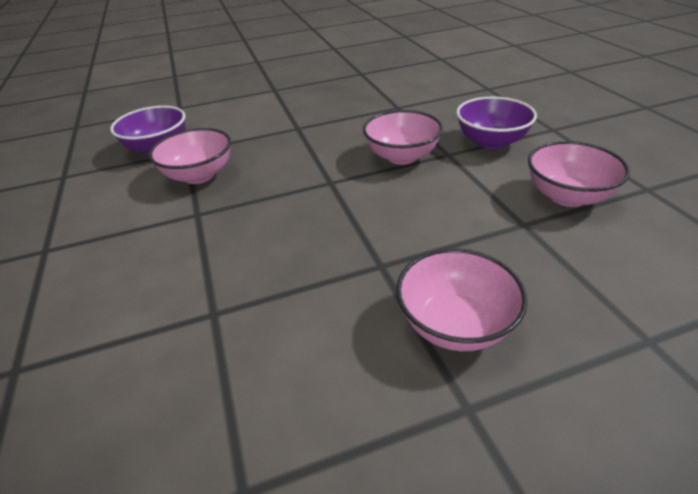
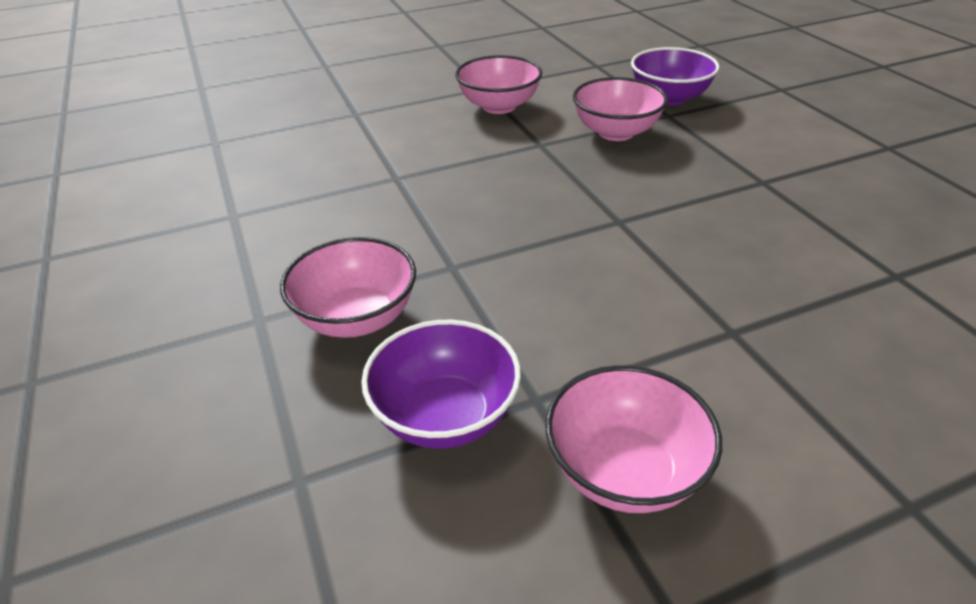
camera: 85 degrees right, 0 degrees up
pink bowl [363,110,443,165] -> pink bowl moved to [455,55,542,114]
purple bowl [456,97,537,149] -> purple bowl moved to [361,320,521,449]

